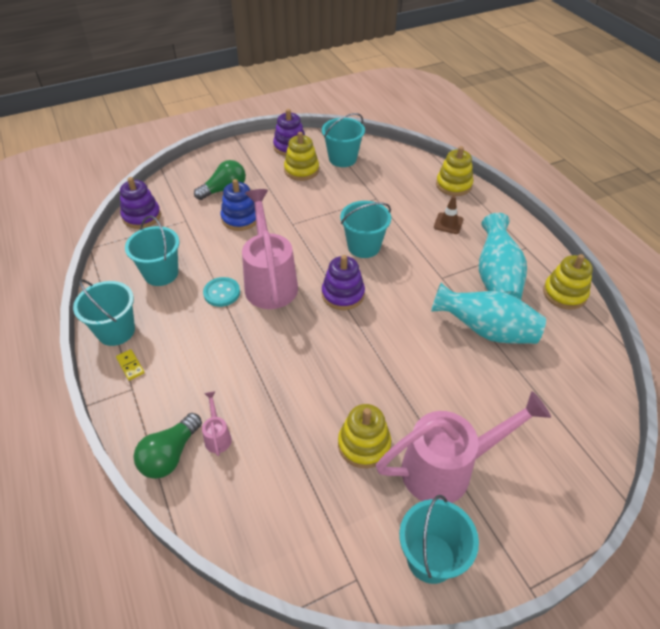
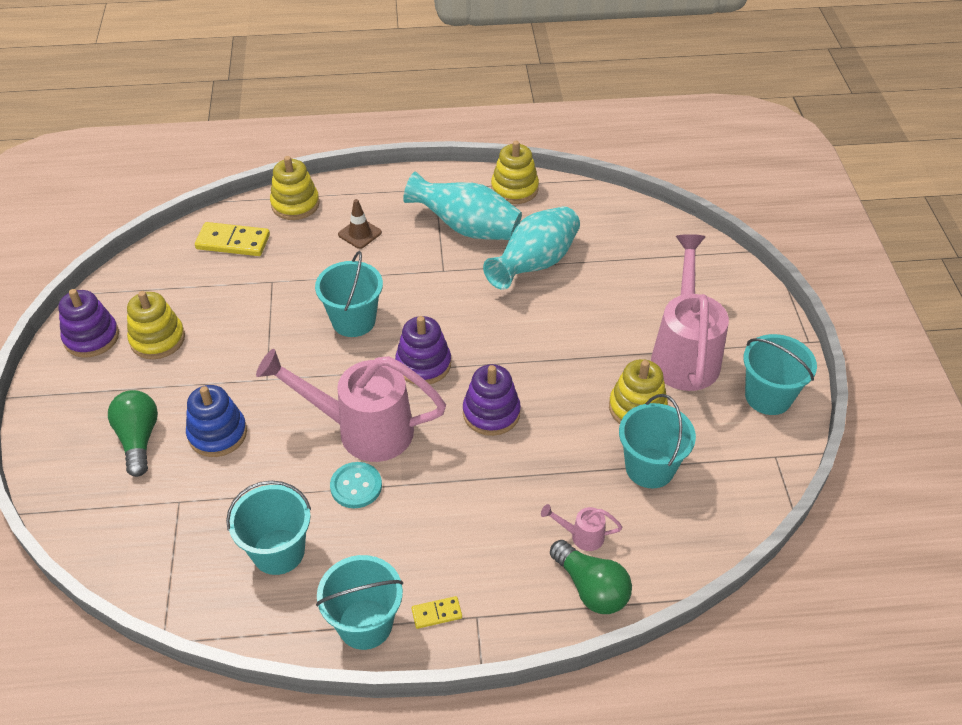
camera: 70 degrees left, 0 degrees up
purple stacking toy [120,177,161,229] -> purple stacking toy moved to [463,364,521,436]
turquoise bucket [322,113,365,167] -> turquoise bucket moved to [619,394,696,488]
none -> yellow domino [195,222,270,256]

